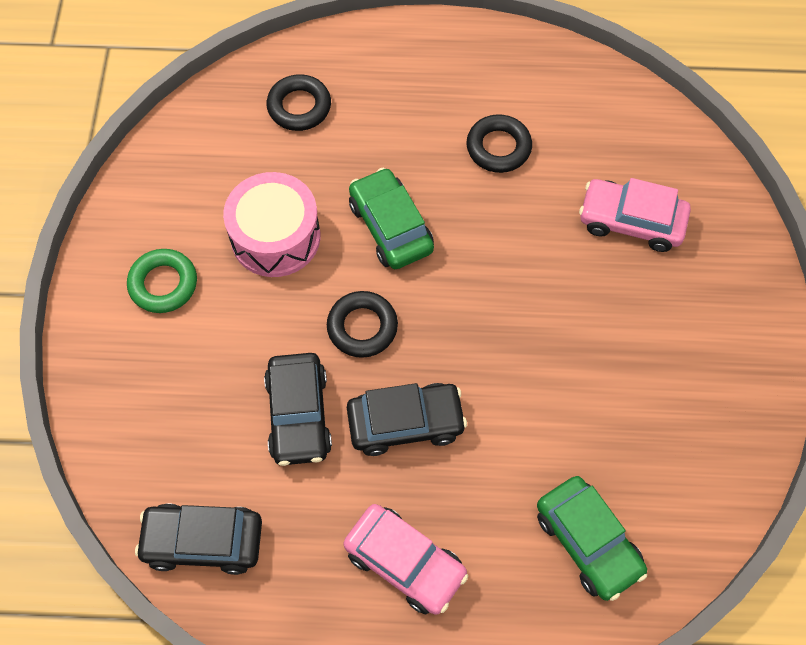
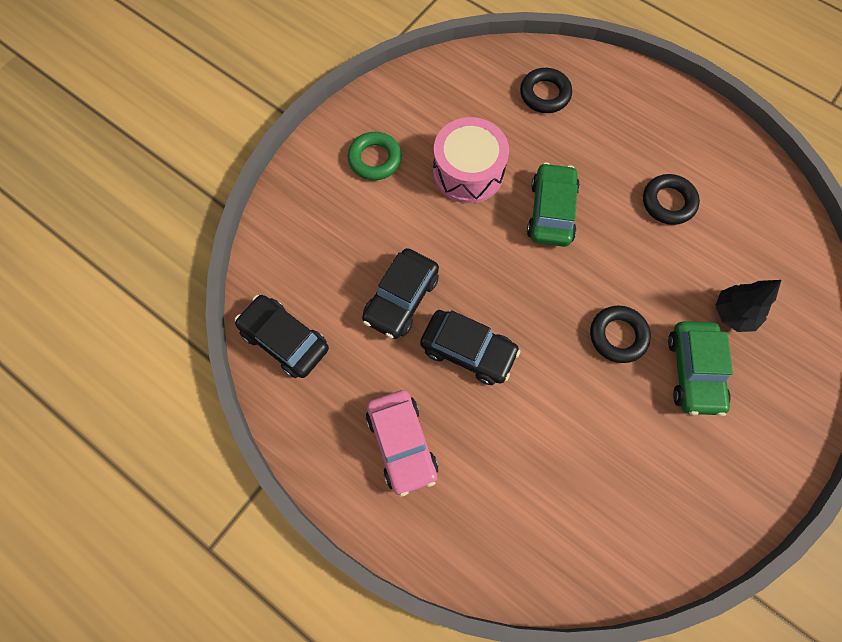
camera: 35 degrees right, 5 degrees up
black ring [327,291,398,358] -> black ring moved to [590,306,651,363]
green car [537,476,647,601] -> green car moved to [668,321,733,416]
pink car [579,178,691,252] -> black tree [715,280,781,332]

